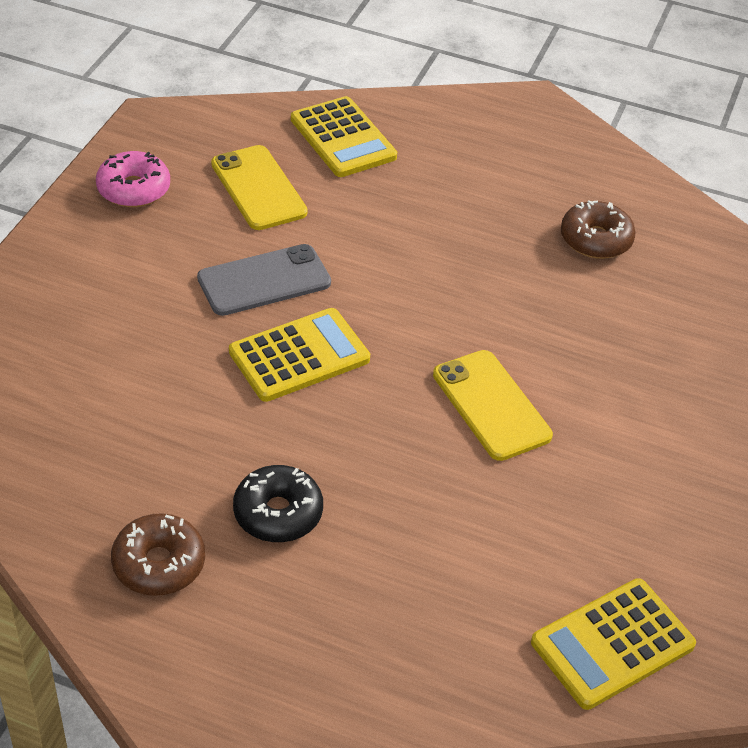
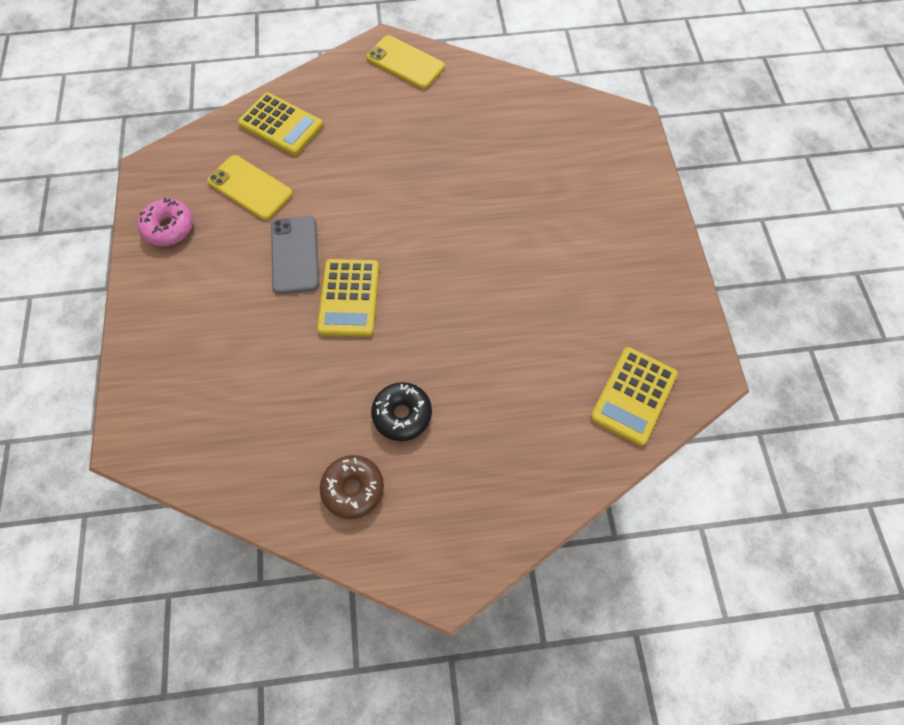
camera: 25 degrees left, 20 degrees up
grey phone [197,244,331,316] -> grey phone turned 45 degrees counterclockwise [271,216,319,294]
yellow calculator [229,308,370,402] -> yellow calculator turned 150 degrees clockwise [317,259,379,337]
yellow phone [433,350,553,461] -> yellow phone moved to [366,35,445,89]
brown donut [561,200,636,259] -> none

